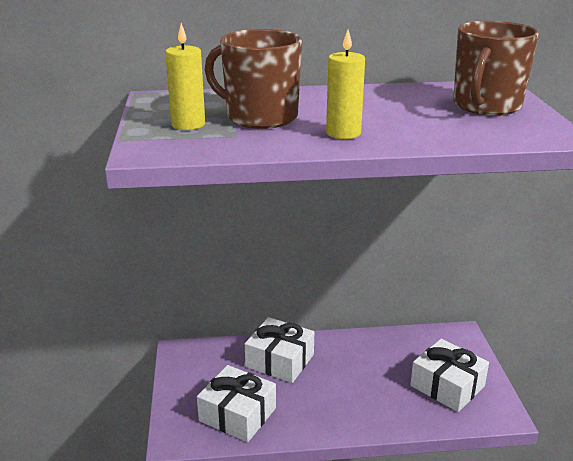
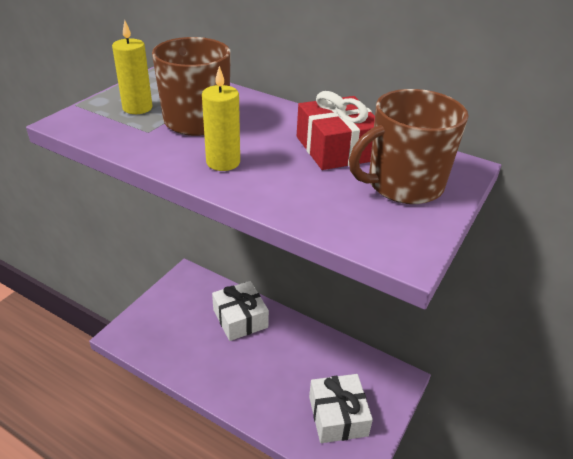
camera: 35 degrees right, 10 degrees up
white gift [197,365,276,442] -> none
none -> red gift [297,91,375,170]

